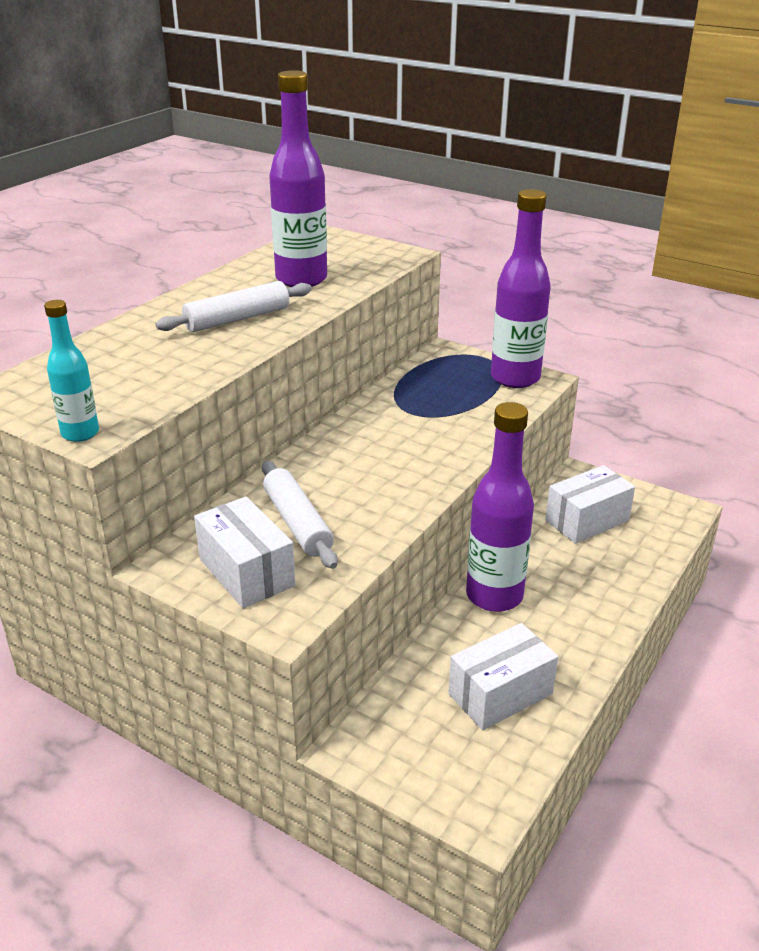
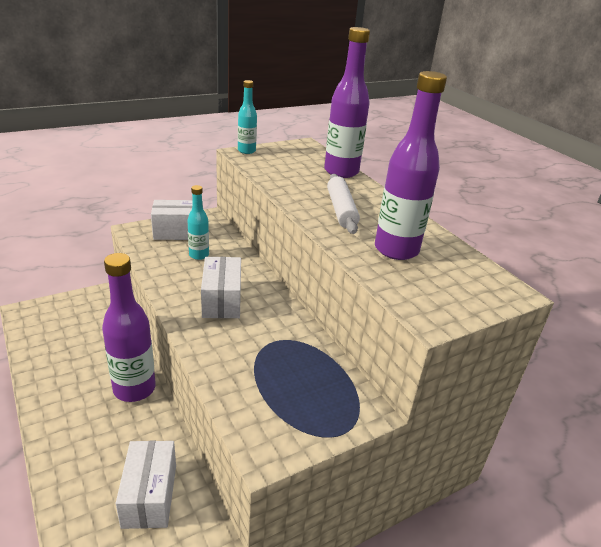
camera: 115 degrees right, 0 degrees up
white rolling pin [262,461,338,569] -> turquoise bottle [187,185,209,260]
white box [448,623,558,730] -> white box moved to [201,257,241,318]
purple bottle [491,189,551,388] -> purple bottle moved to [324,27,370,178]

